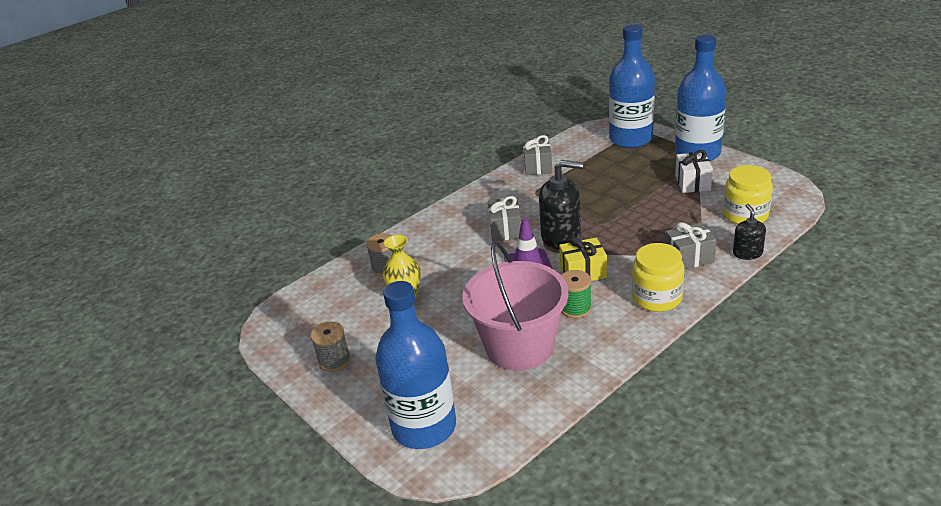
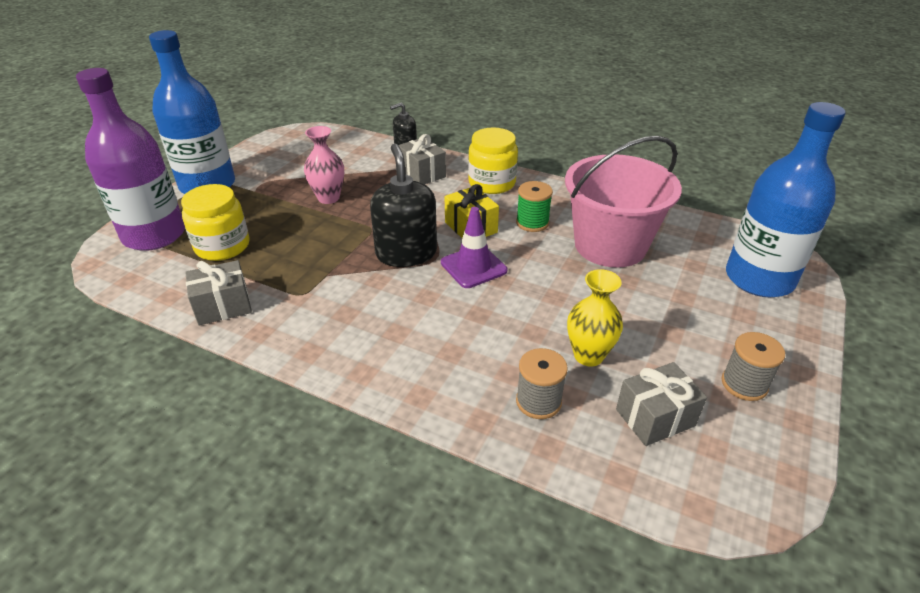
camera: 115 degrees left, 5 degrees up
grey gift [488,196,521,241] -> grey gift moved to [616,362,707,446]
blue bottle [609,24,655,148] -> purple bottle [76,68,185,251]
white gift [675,150,713,193] -> none
yellow jar [723,165,773,224] -> yellow jar moved to [181,184,250,261]
none -> pink vase [304,126,344,204]

